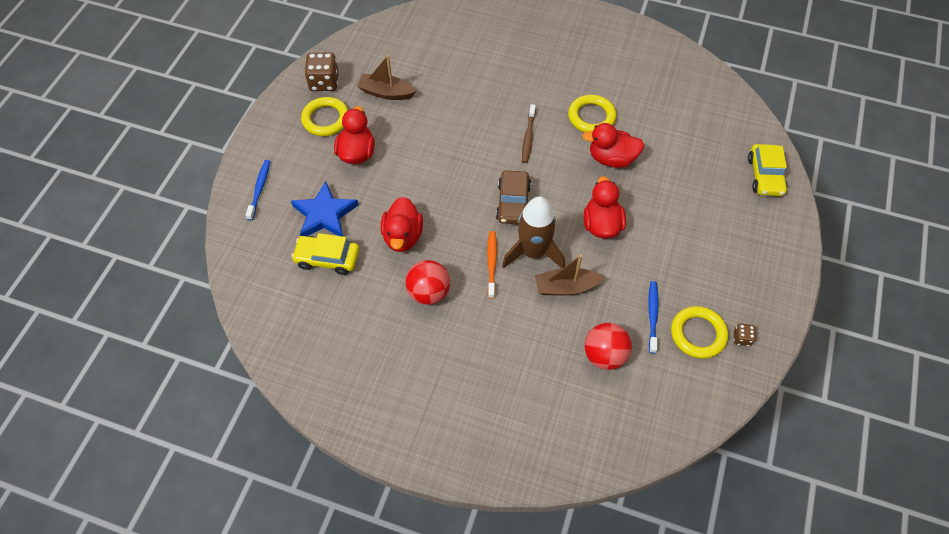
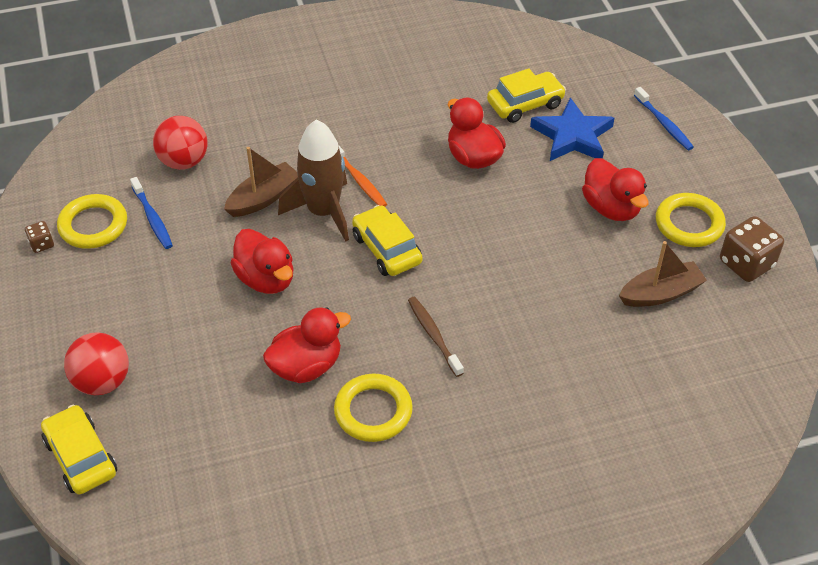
camera: 145 degrees right, 10 degrees down
red ball [405,260,450,305] -> red ball moved to [64,332,129,395]
brown car [496,170,531,224] -> yellow car [352,205,423,276]

